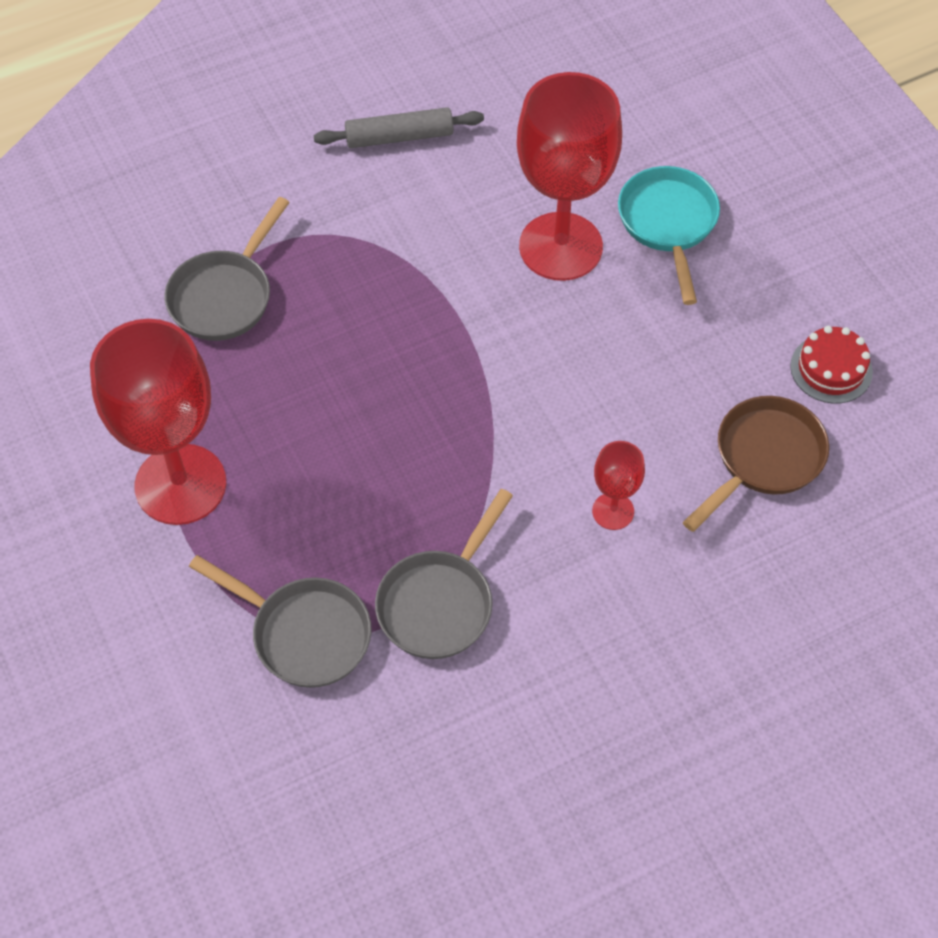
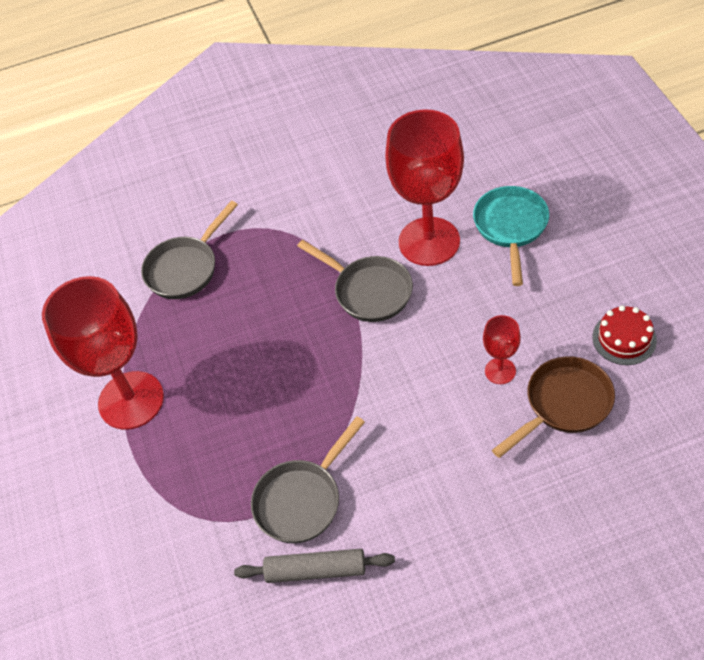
camera: 15 degrees right, 5 degrees down
grey pan [189,555,372,688] -> grey pan moved to [297,240,413,322]
grey rolling pin [314,107,484,148] -> grey rolling pin moved to [234,549,395,583]
red goblet [592,441,645,530] -> red goblet moved to [483,315,521,384]

